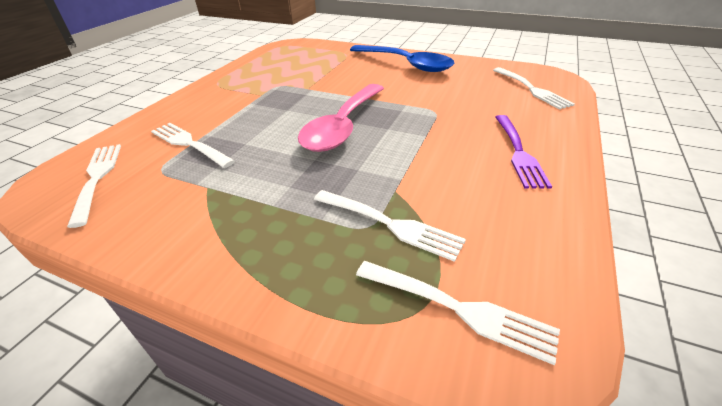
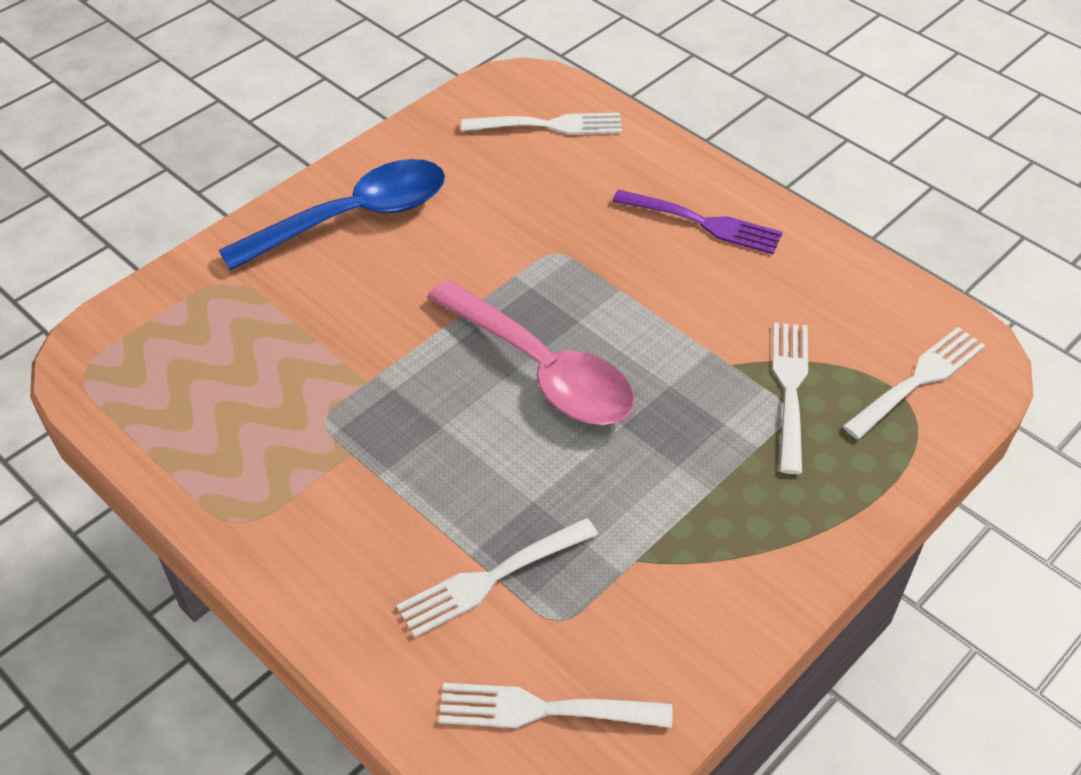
camera: 70 degrees left, 10 degrees up
white fork [314,190,466,262] -> white fork turned 45 degrees counterclockwise [773,323,808,474]

